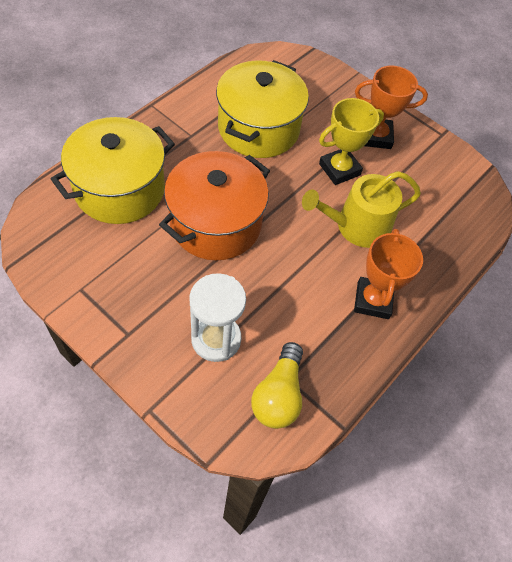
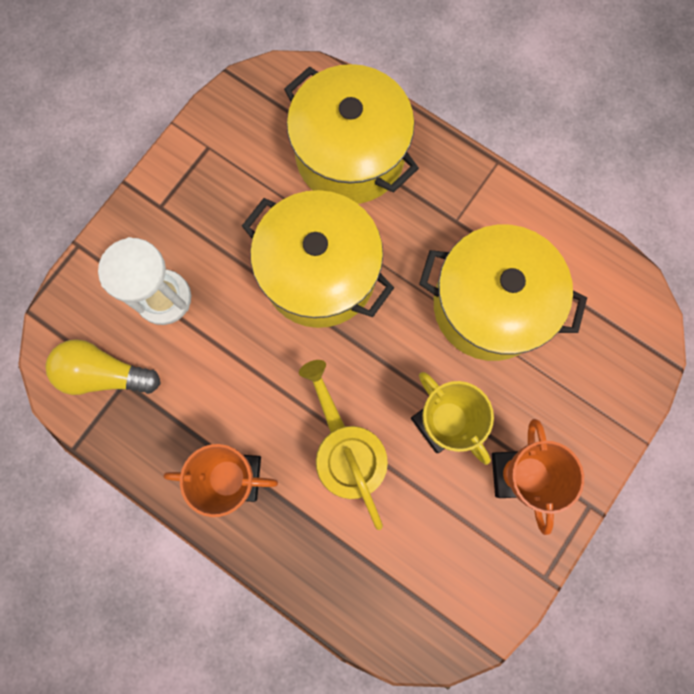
camera: 90 degrees right, 20 degrees up
orange pot [159,151,270,260] -> yellow pot [242,190,394,328]

